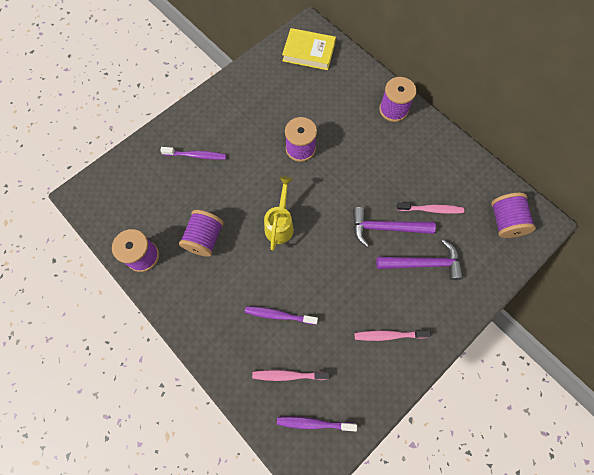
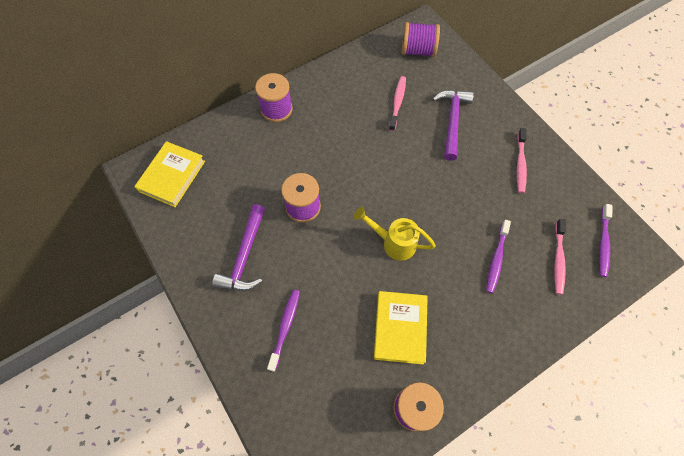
camera: 80 degrees left, 5 degrees down
purple spool [179,210,224,257] -> yellow book [374,291,428,365]
purple hammer [353,207,436,247] -> purple hammer moved to [212,204,265,291]

